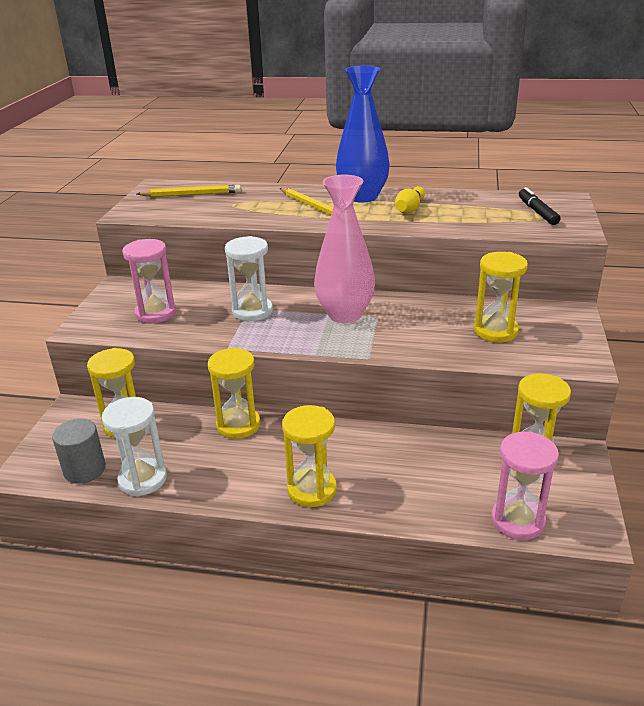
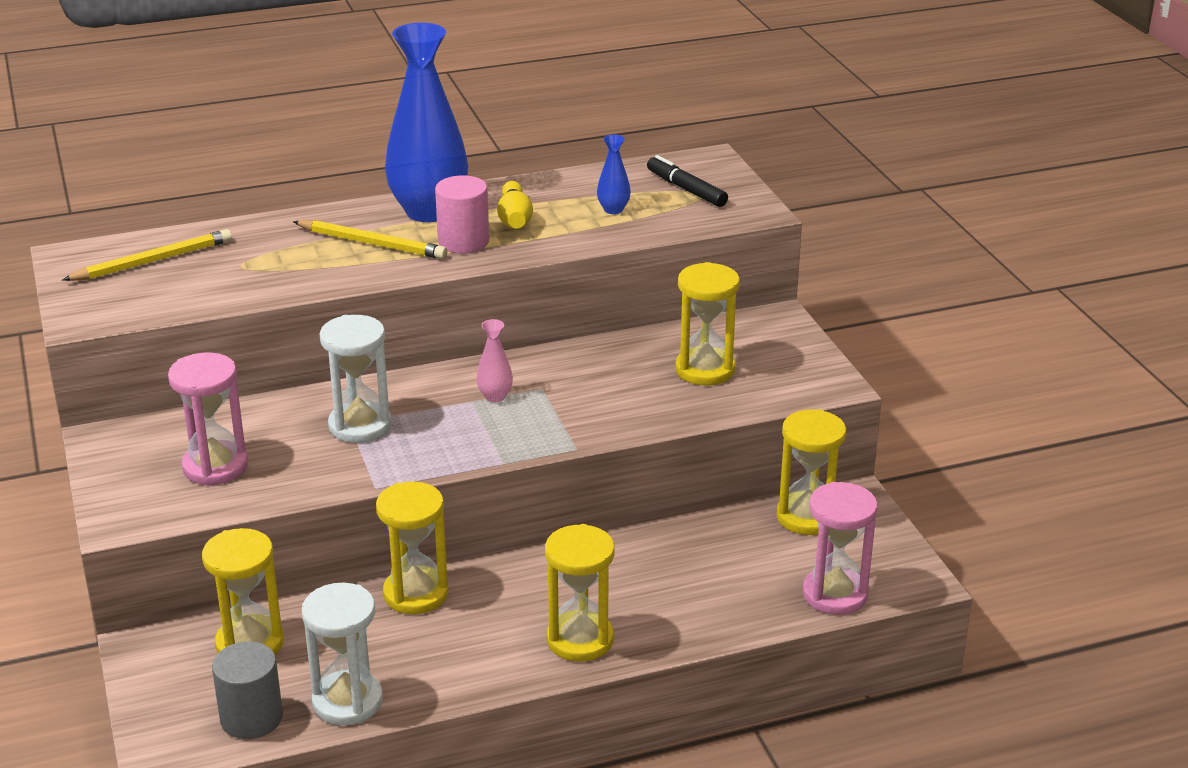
camera: 30 degrees left, 0 degrees up
pink vase [314,175,375,323] -> pink vase [477,319,513,402], size x0.41
none -> pink cylinder [435,175,489,254]
none -> blue vase [597,134,631,214]

